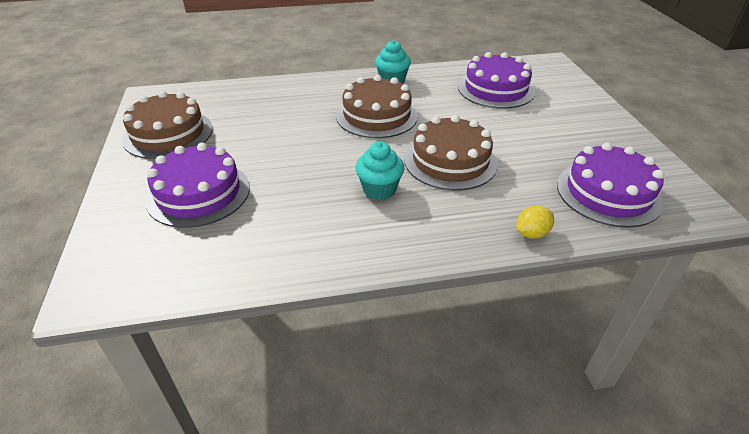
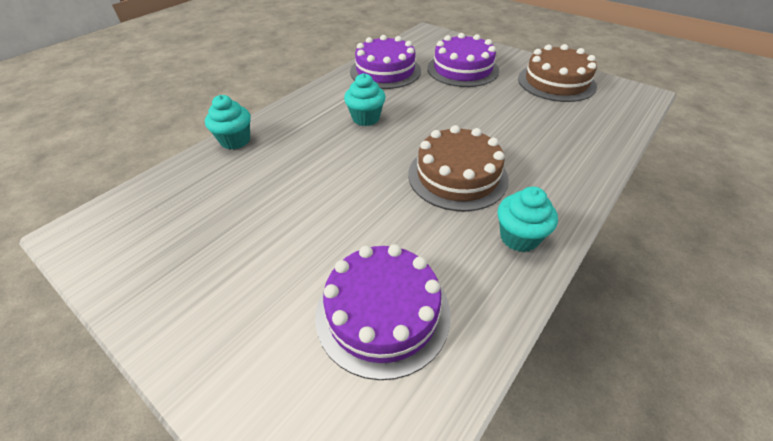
camera: 140 degrees right, 5 degrees up
brown cake [404,115,498,190] -> none
yellow lemon [516,206,554,238] -> turquoise cupcake [205,95,251,150]
purple cake [557,143,664,228] -> purple cake moved to [350,35,421,89]

